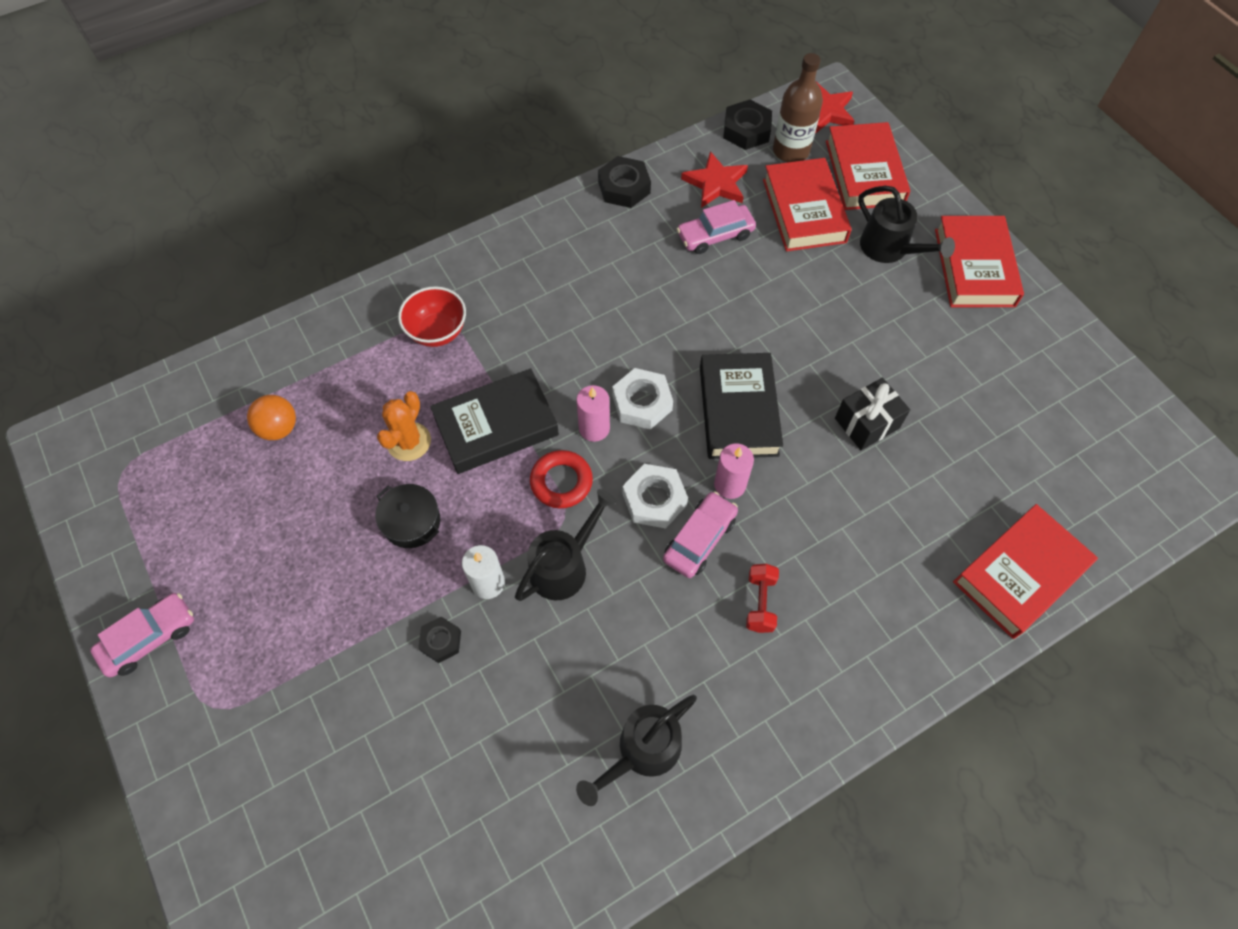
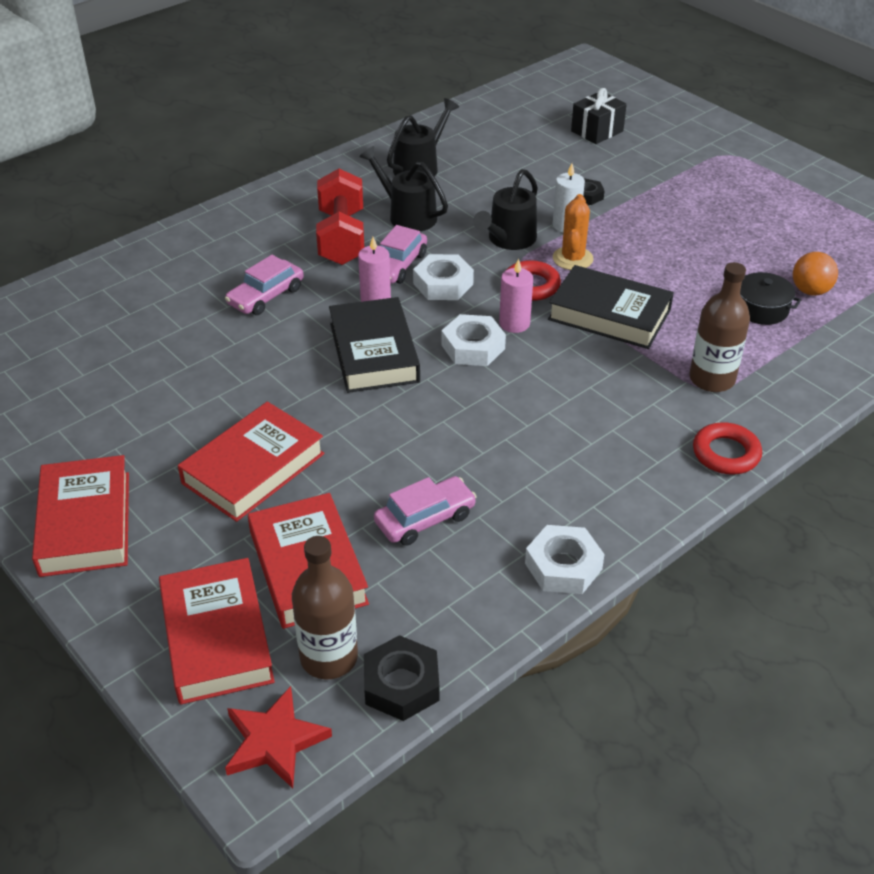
camera: 170 degrees right, 20 degrees down
pink car [90,593,194,677] -> pink car moved to [225,255,304,315]
black pot [375,484,440,548] -> black pot moved to [740,272,801,325]
orange cactus [377,391,431,461] -> orange cactus moved to [553,194,593,270]
red bowl [398,286,466,347] -> brown bottle [689,262,750,392]
black book [430,368,559,474] -> black book turned 60 degrees clockwise [548,265,674,349]
black nut [598,156,651,208] -> white nut [525,525,605,594]
red star [681,151,748,208] -> none
red dumbbell [746,564,779,633] -> red dumbbell [316,169,364,265], size x1.96
black gift [835,378,910,450] -> black gift moved to [571,88,627,144]
black watering can [858,186,955,263] -> black watering can moved to [359,146,448,231]
red book [953,504,1098,639] -> red book moved to [178,402,325,522]
none -> red ring [693,422,762,475]

